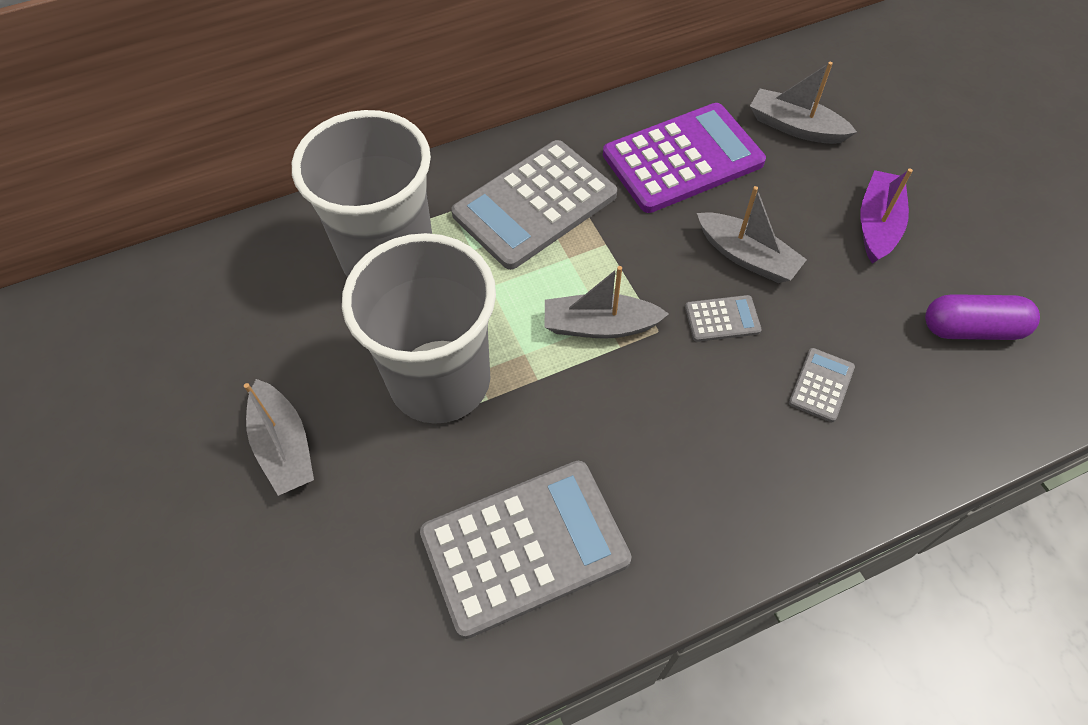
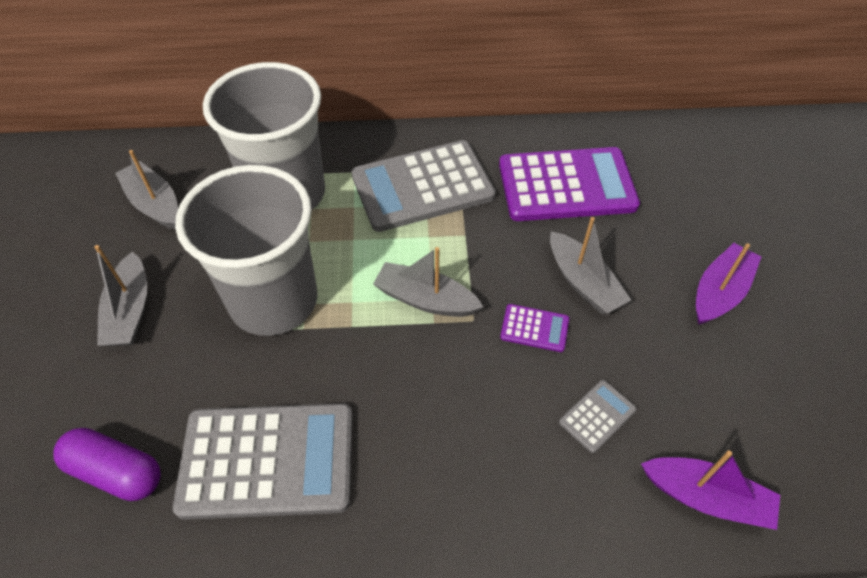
camera: 20 degrees right, 5 degrees down
grey calculator [685,295,762,342] -> purple calculator [500,304,569,352]
grey boat [750,62,857,144] -> grey boat moved to [115,150,178,230]
purple capsule [925,294,1040,340] -> purple capsule moved to [53,428,161,501]
none -> purple boat [641,450,780,530]

